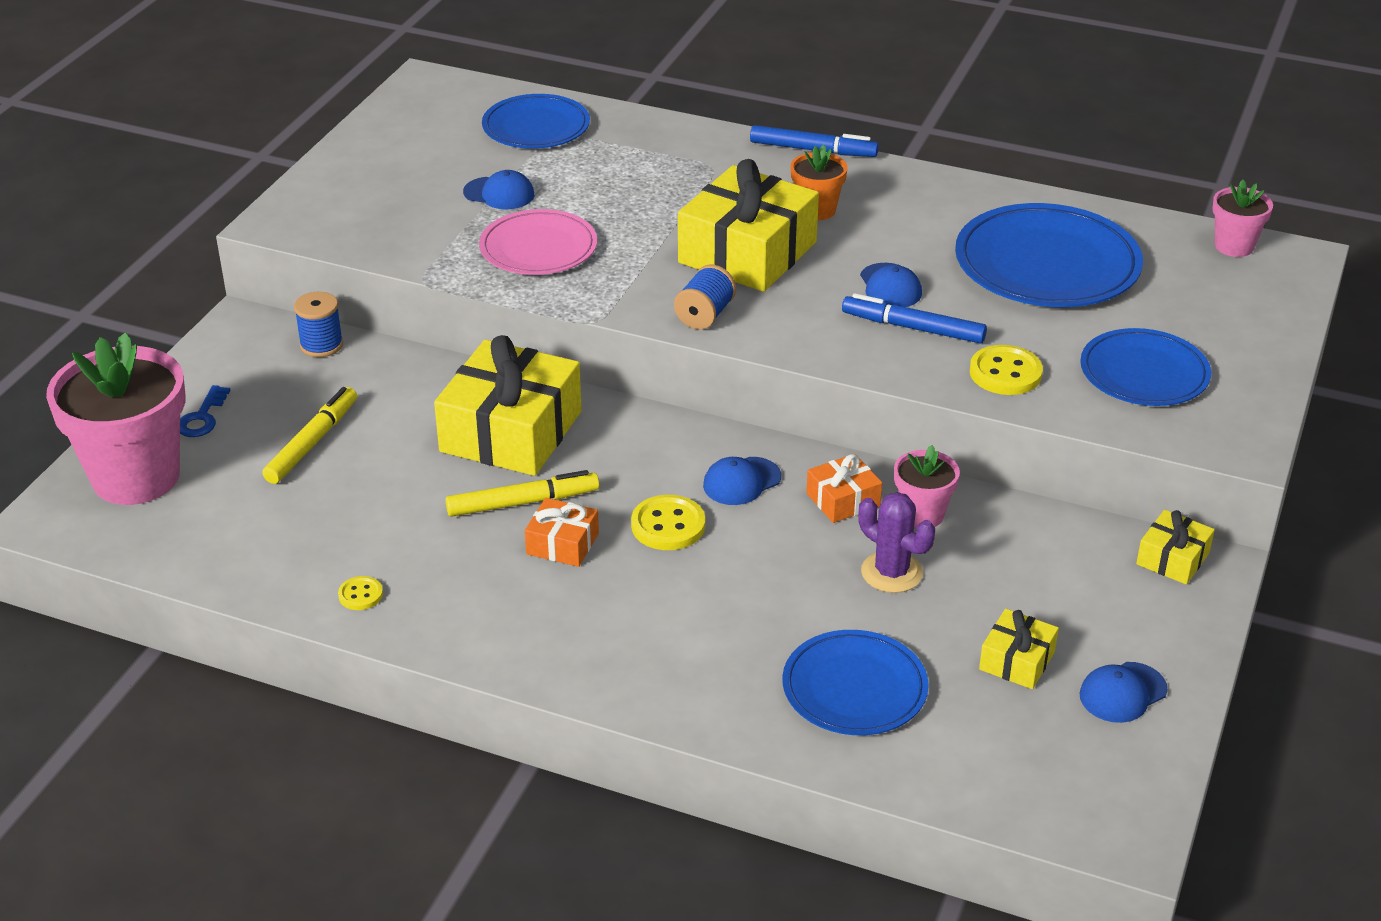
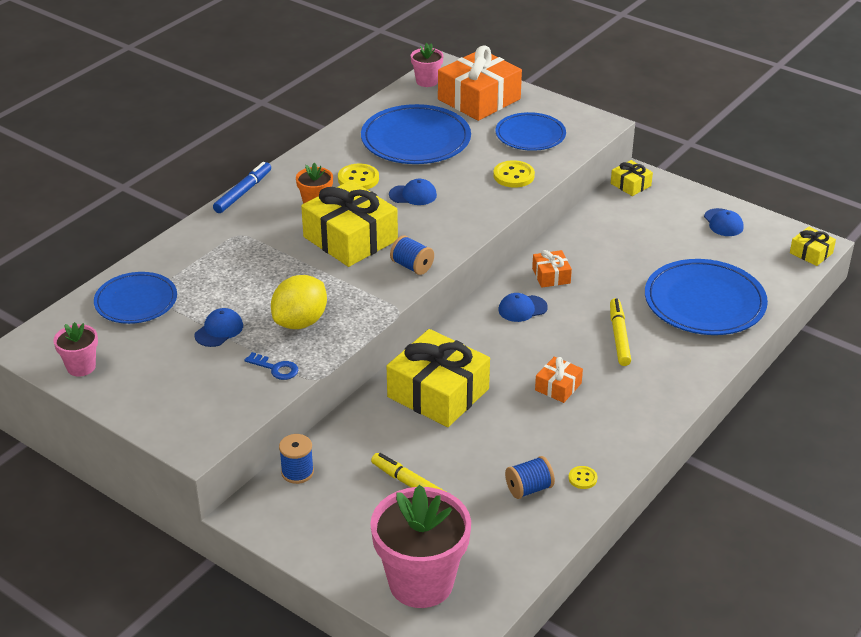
camera: 75 degrees left, 0 degrees up
blue key [180,385,231,437] -> blue key moved to [244,352,298,380]
yellow marker [446,470,599,517] -> yellow marker moved to [610,298,631,366]
pink plate [479,209,597,275] -> yellow lemon [271,275,327,329]
yellow button [631,495,705,550] -> yellow button moved to [338,164,379,190]
blue cap [703,457,781,505] -> blue cap turned 90 degrees clockwise [498,293,548,322]
blue plate [782,630,929,735] -> blue plate [645,259,768,335], size x1.55
blue marker [842,293,987,344] -> none
purple cactus [858,492,935,593] -> none
pink flower pot [894,445,960,528] -> pink flower pot moved to [53,322,98,377]
yellow gift [979,609,1059,689] -> yellow gift moved to [790,227,836,266]
none -> orange gift [438,45,522,121]
none -> blue spool [505,456,555,499]

